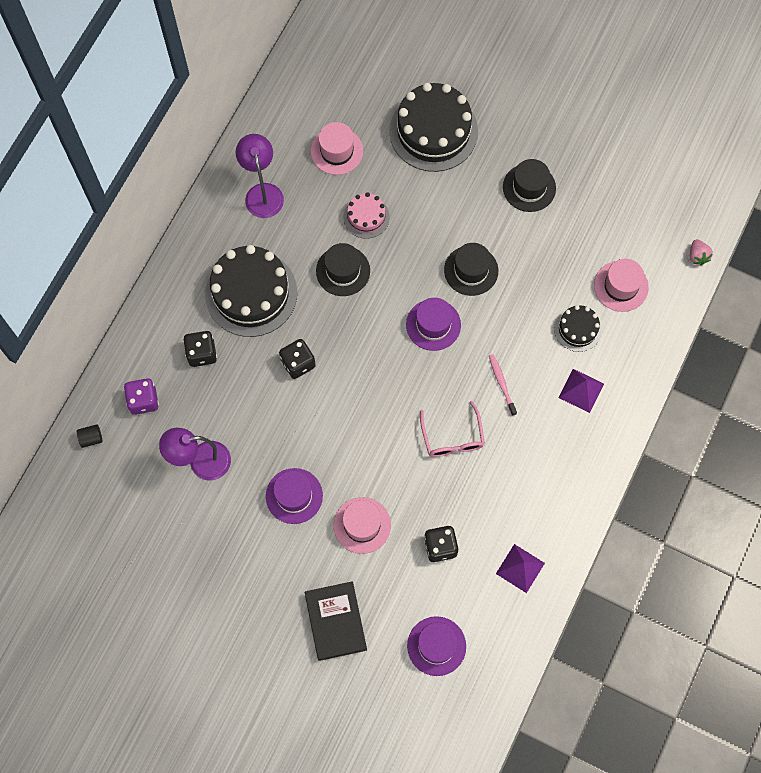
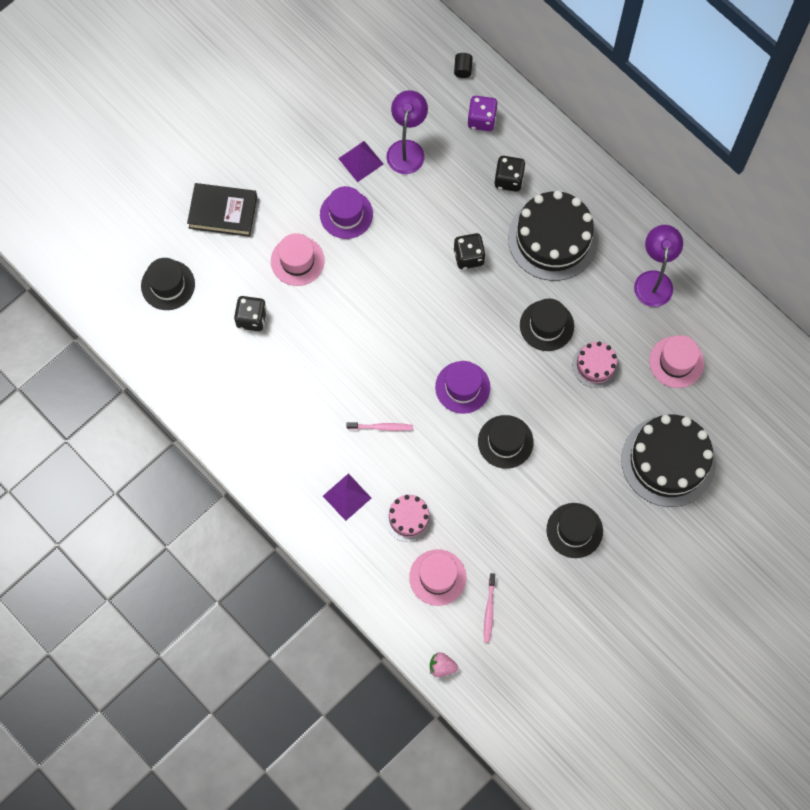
camera: 110 degrees right, 0 degrees up
purple lamp [236,134,284,218] -> purple lamp turned 90 degrees counterclockwise [634,225,683,307]
purple hat [407,616,466,676] -> black hat [141,258,195,310]
pink glasses [420,401,485,457] -> none
purple pyramid [496,544,545,593] -> purple pyramid moved to [338,141,384,182]
black cake [554,305,602,352] -> pink cake [385,495,433,542]
none -> pink toothbrush [484,573,495,643]

